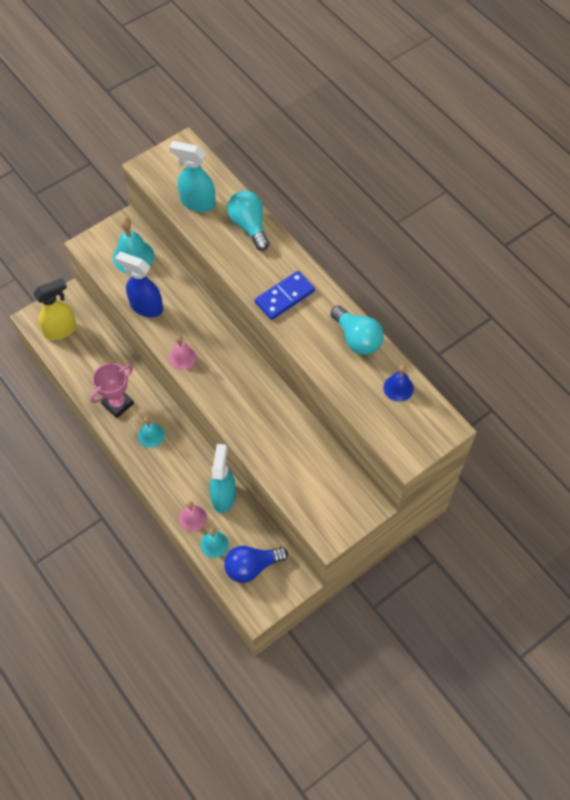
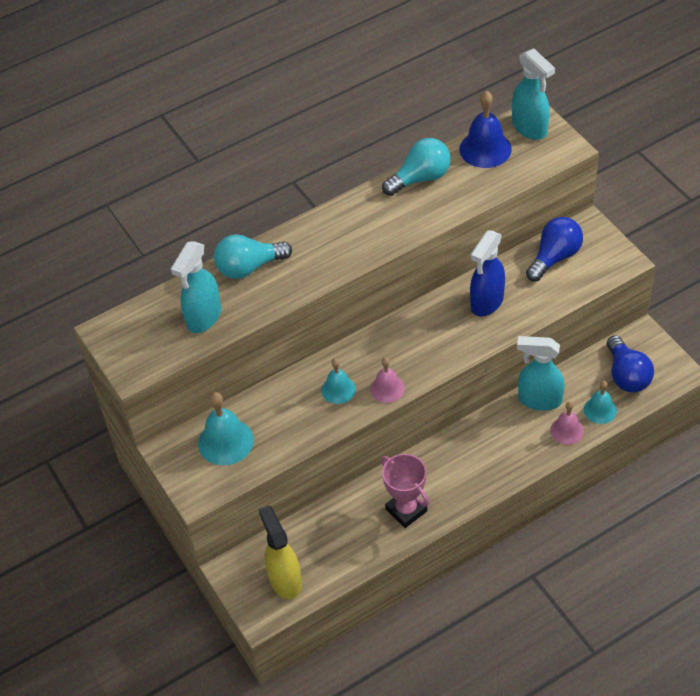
camera: 80 degrees left, 10 degrees down
blue spray bottle [115,252,163,317] -> blue spray bottle moved to [470,231,505,316]
turquoise bell [138,417,165,448] -> turquoise bell moved to [322,358,356,404]
blue domino [255,271,315,320] -> none
blue bell [383,365,414,402] -> blue bell [460,91,512,168], size x1.59
none -> turquoise spray bottle [512,49,555,140]
none -> blue light bulb [526,217,583,282]

